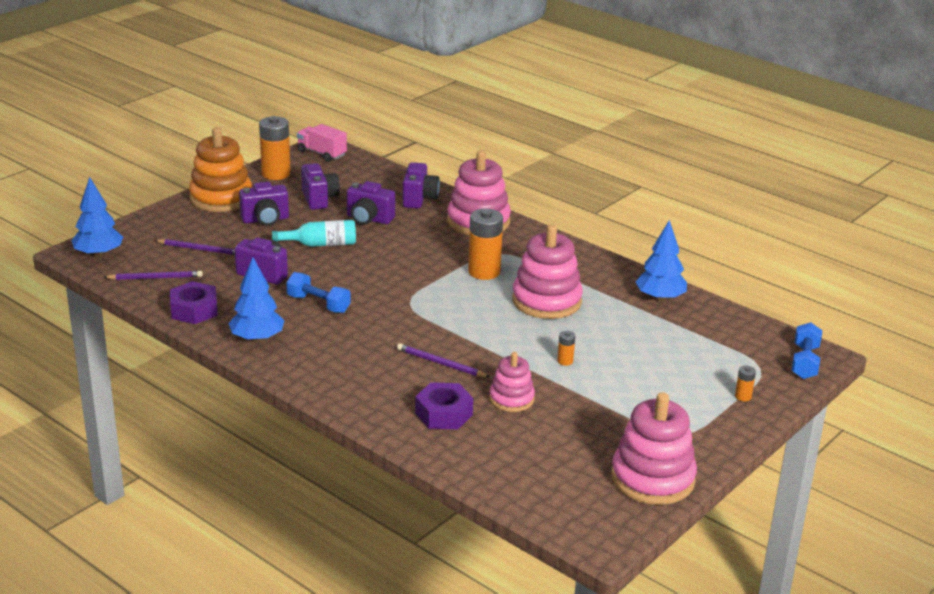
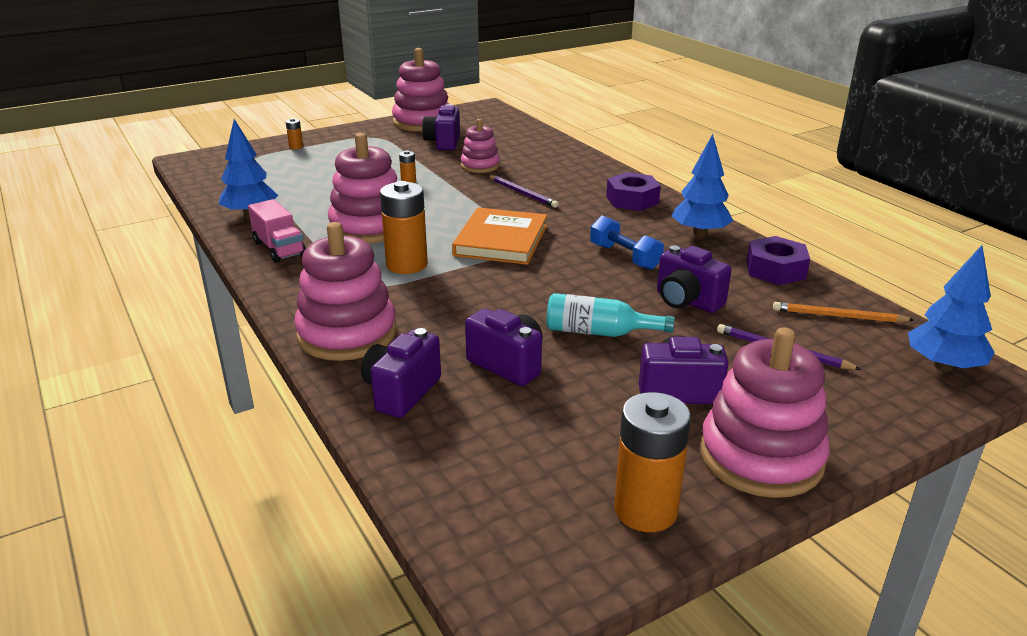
camera: 160 degrees left, 0 degrees up
purple pencil [103,271,203,280] -> orange pencil [773,302,914,323]
orange stacking toy [189,127,252,212] -> pink stacking toy [700,327,830,498]
pink truck [297,124,347,162] -> pink truck moved to [248,199,306,263]
purple camera [301,163,340,210] -> purple camera moved to [422,104,460,150]
purple nut [415,382,473,429] -> purple nut moved to [606,172,661,211]
blue dumbbell [792,322,822,379] -> none
none -> orange book [452,207,547,265]

